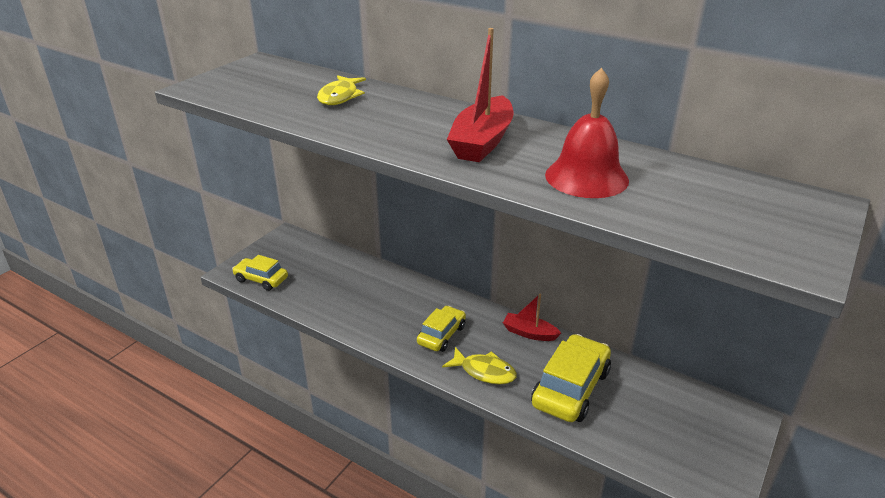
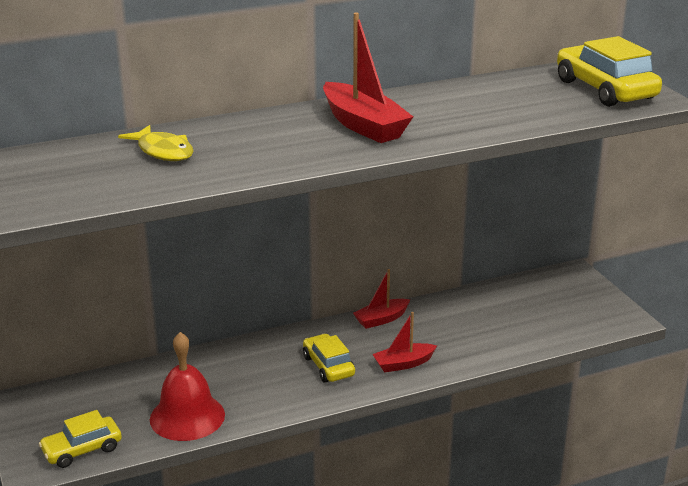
camera: 55 degrees left, 5 degrees down
yellow fish [442,347,517,385] -> red boat [372,312,437,372]
yellow car [531,334,611,422] -> yellow car moved to [557,36,662,107]
red bell [545,67,629,198] -> red bell moved to [150,332,225,441]

